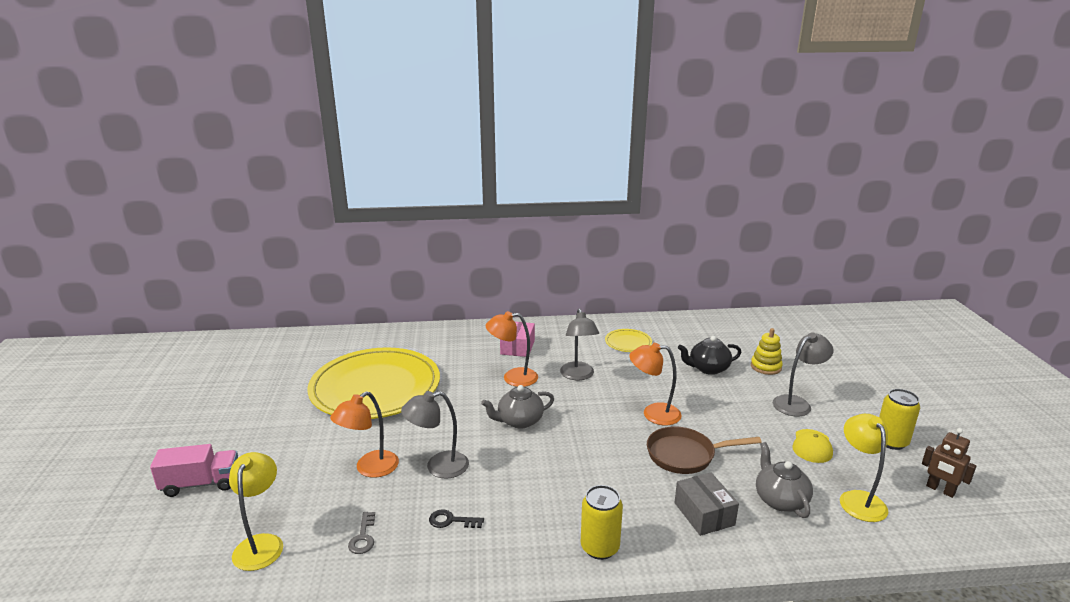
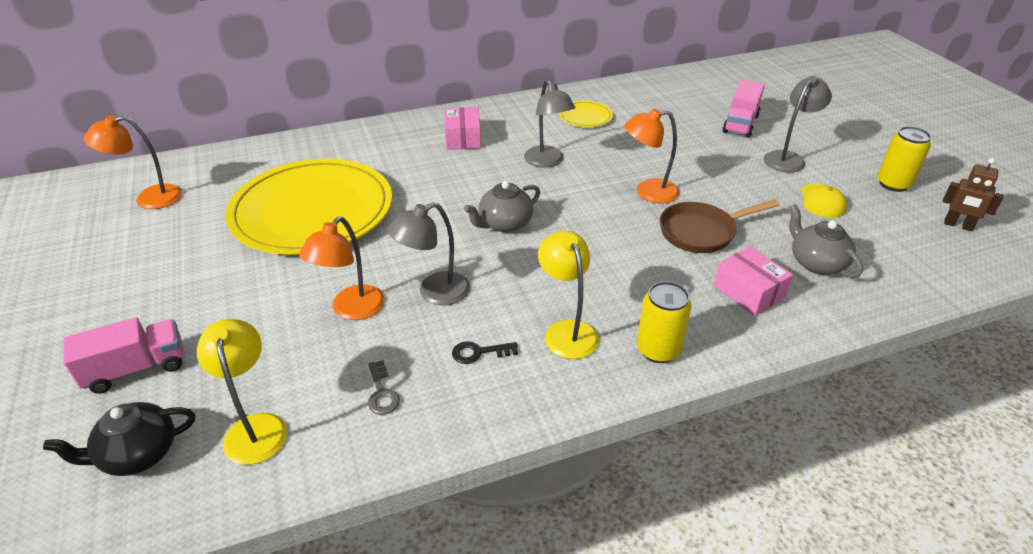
camera: 15 degrees left, 15 degrees up
orange lamp [485,311,538,387] -> orange lamp moved to [84,115,182,209]
grey box [674,473,739,536] -> pink box [714,246,793,316]
black teapot [678,336,741,375] -> black teapot moved to [43,402,195,476]
yellow stacking toy [751,328,783,375] -> pink truck [722,80,765,138]
yellow lamp [840,414,888,522] -> yellow lamp moved to [538,231,599,359]

